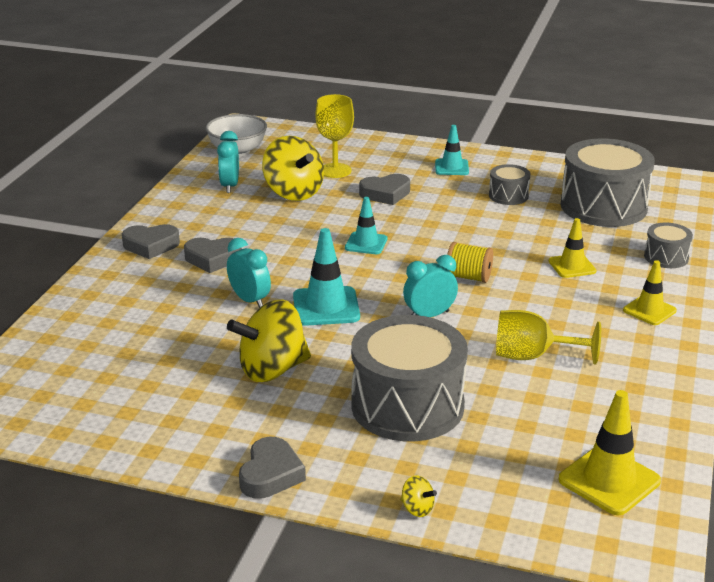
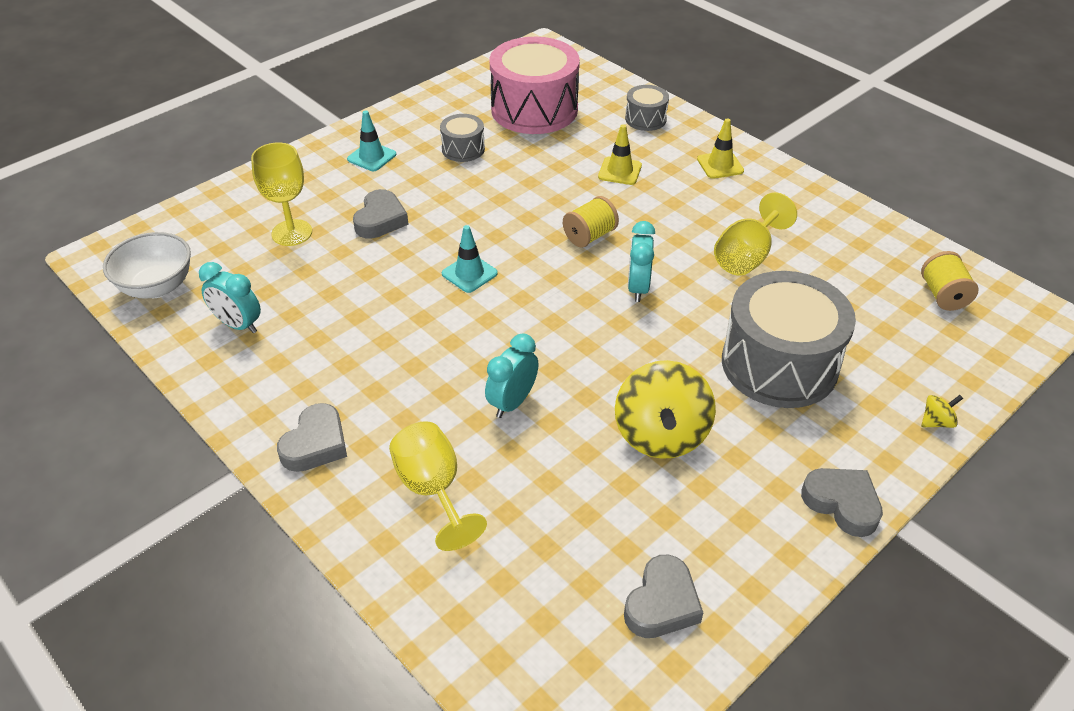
camera: 60 degrees left, 15 degrees up
grey heart [184,238,242,273] -> grey heart moved to [624,555,703,638]
turquoise clock [227,238,271,308] -> turquoise clock turned 45 degrees counterclockwise [485,333,539,418]
yellow spinning top [262,136,324,201] -> none
turquoise traffic cone [293,228,360,326] -> none
yellow traffic cone [558,390,661,515] -> yellow spool [921,251,979,311]
grey drum [561,139,655,227] -> pink drum [489,37,580,134]
none -> yellow goblet [389,421,487,551]

